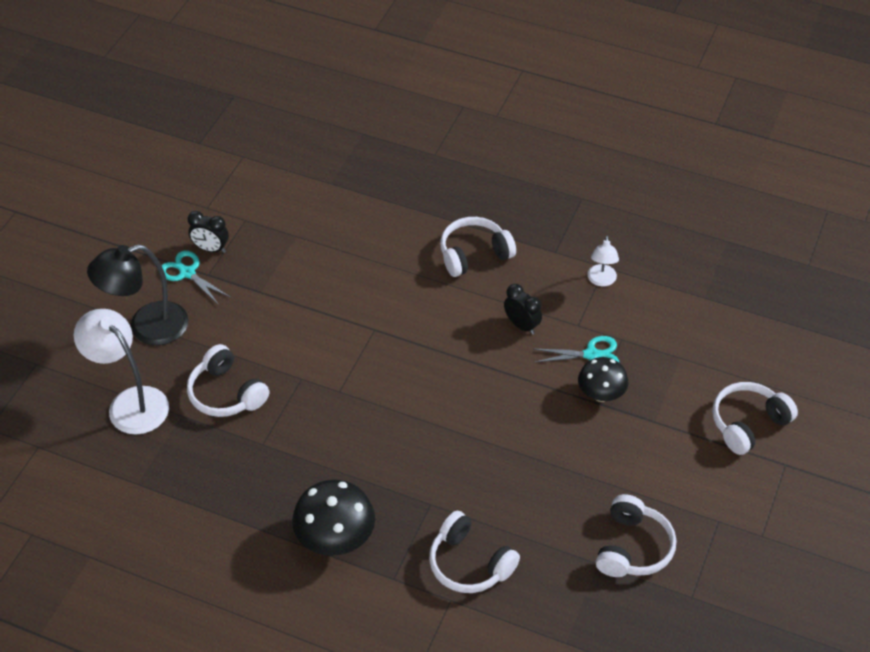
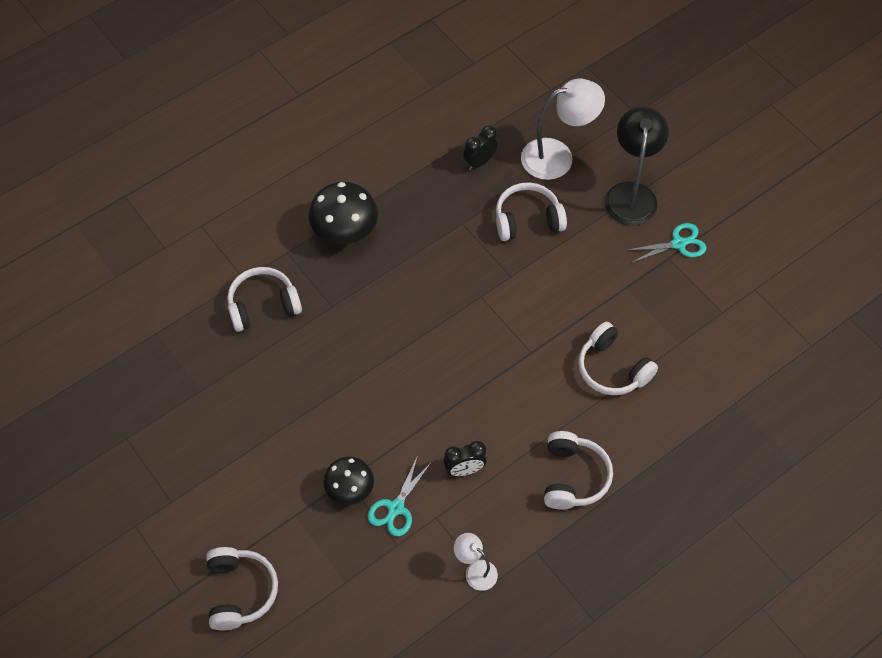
camera: 120 degrees right, 10 degrees up
black clock [187,211,229,253] -> black clock moved to [463,125,498,170]
white headphones [596,494,676,577] -> white headphones moved to [578,322,658,395]

